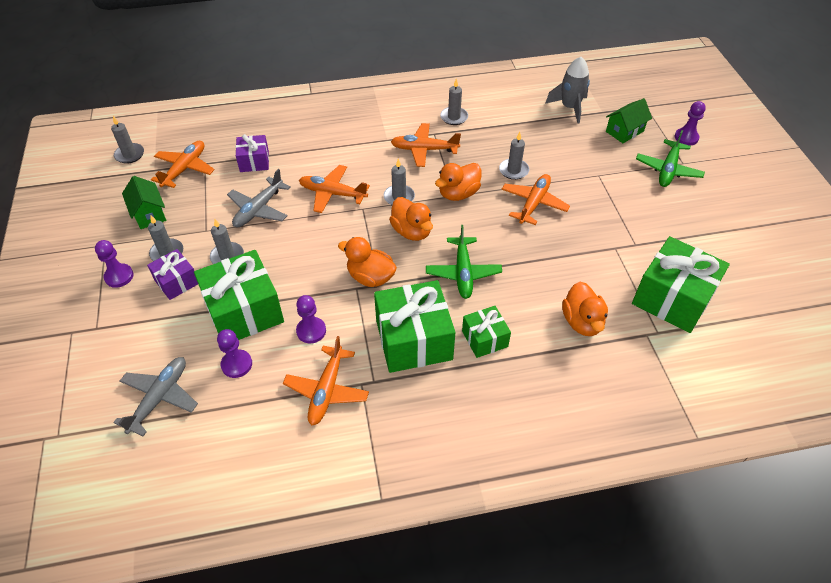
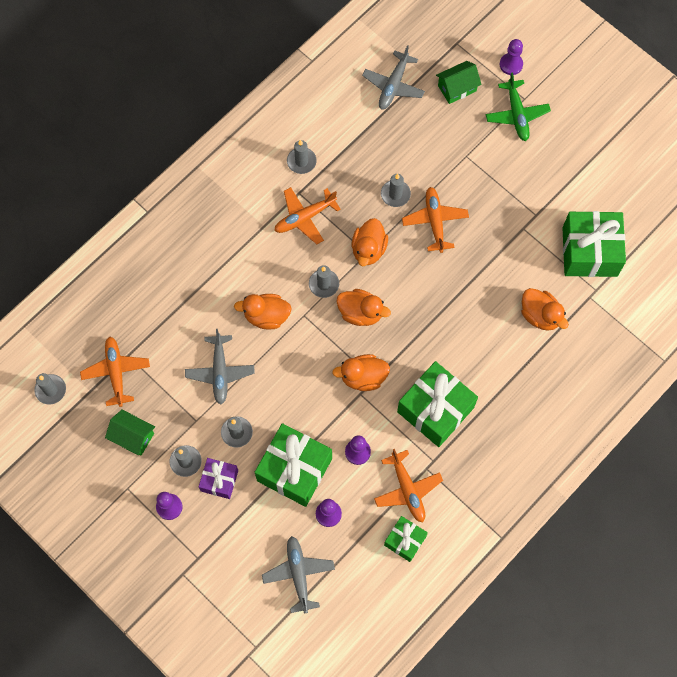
camera: 35 degrees left, 20 degrees up
purple gift [236,134,269,172] -> none
orange plane [299,165,370,213] -> orange duck [234,294,292,330]
green plane [426,225,502,299] -> none
green gift [462,306,511,358] -> green gift moved to [384,516,428,562]
grey rocket [545,57,590,124] -> grey plane [362,45,425,110]
green house [606,98,652,143] -> green house turned 45 degrees clockwise [436,61,482,104]

